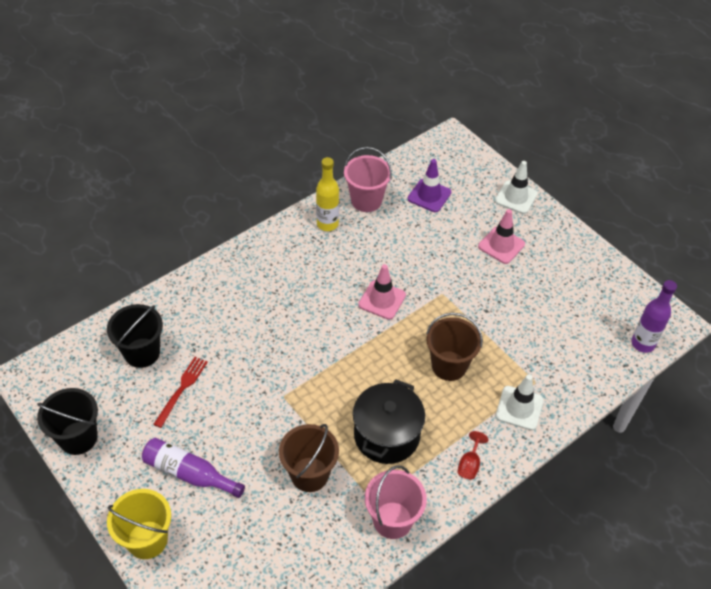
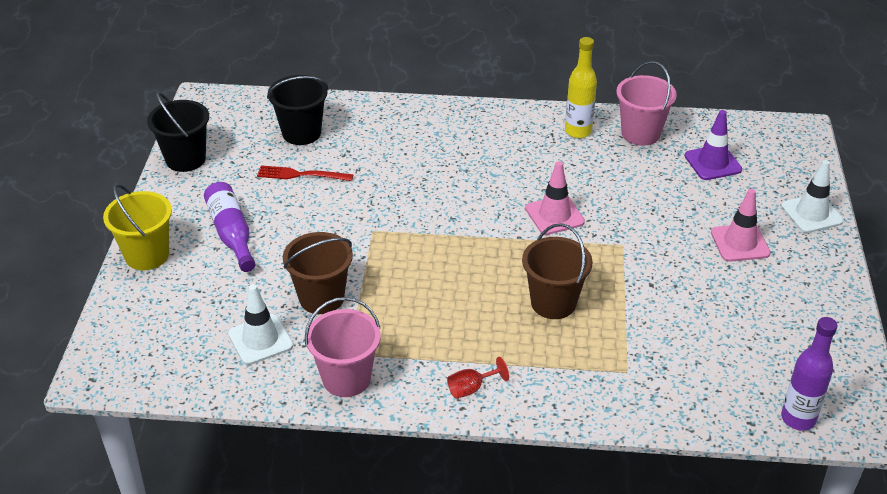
camera: 45 degrees right, 10 degrees down
red fork [153,357,208,428] -> red fork turned 150 degrees counterclockwise [257,165,353,181]
black pot [353,379,425,464] -> none
white traffic cone [496,375,544,430] -> white traffic cone moved to [228,284,293,365]

